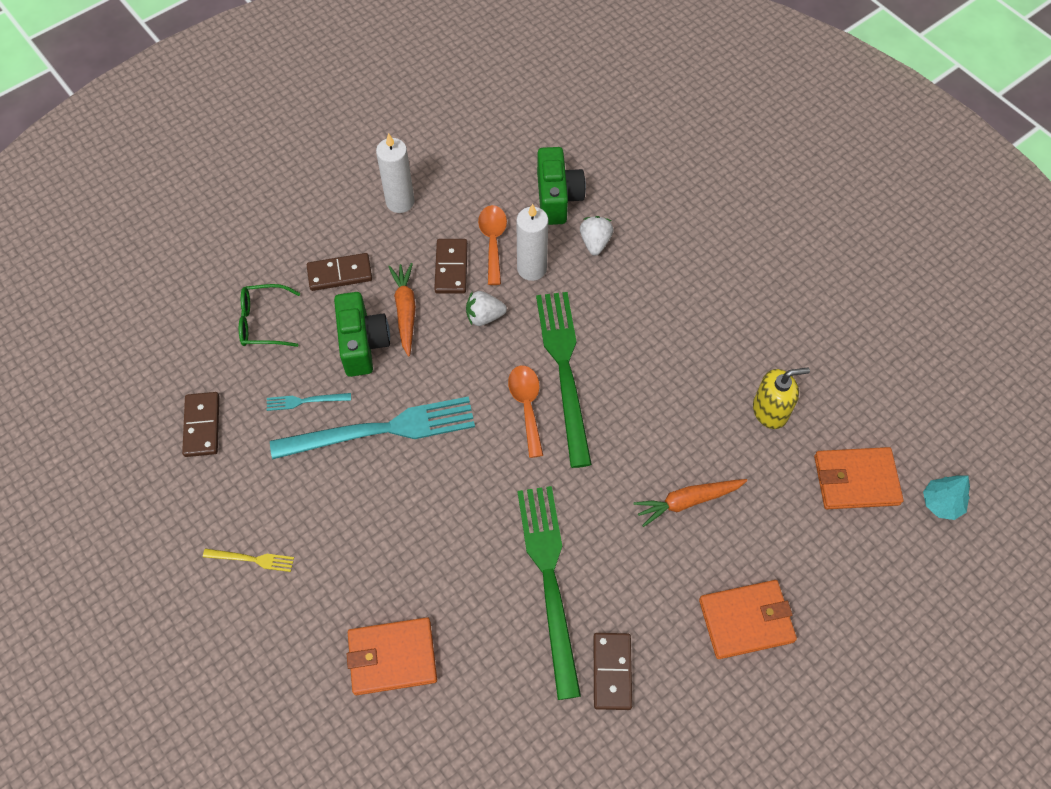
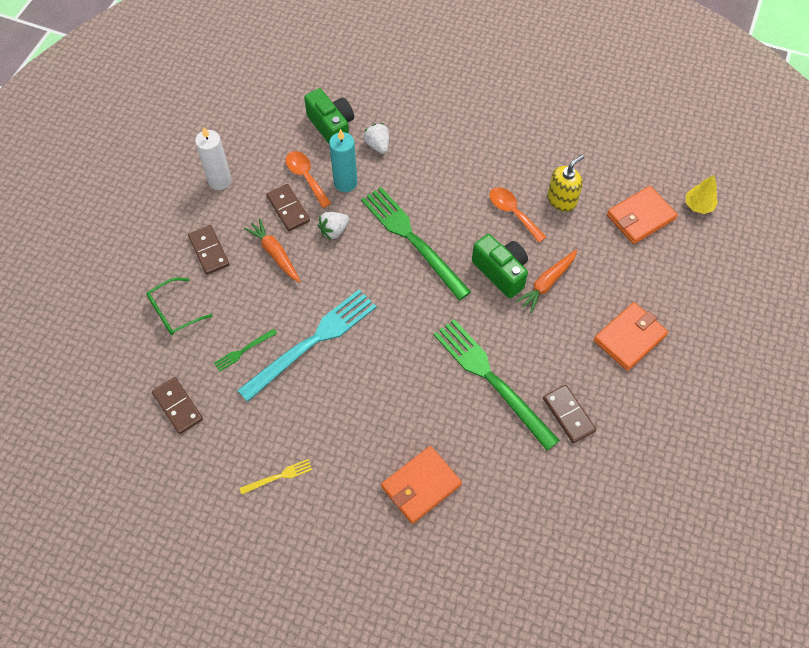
camera: 30 degrees left, 0 degrees up
turquoise fork [267,393,351,411] -> green fork [214,329,277,372]
brown domino [307,253,372,291] -> brown domino turned 75 degrees counterclockwise [188,225,230,275]
green camera [334,292,390,377] -> green camera moved to [472,234,528,298]
orange spoon [508,365,543,458] -> orange spoon moved to [489,187,546,243]
white candle [516,204,548,281] -> turquoise candle [329,129,357,192]
turquoise tree [923,475,970,520] -> yellow tree [686,175,718,214]

